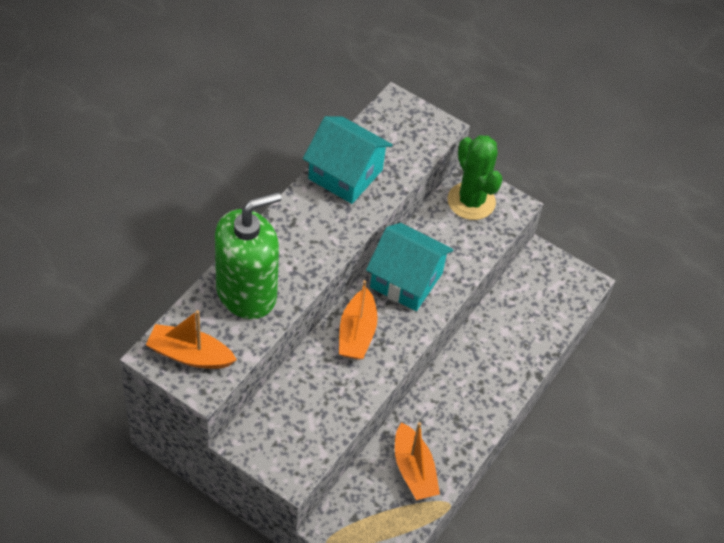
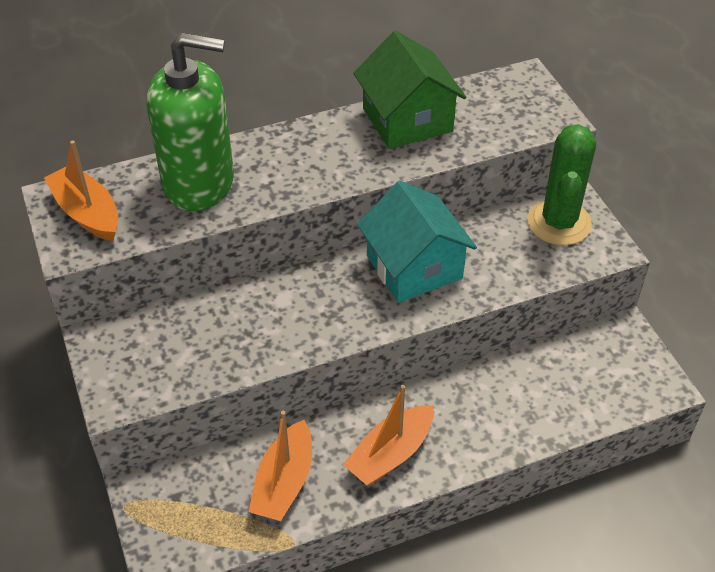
camera: 40 degrees right, 5 degrees down
turquoise house [303,116,393,204] -> green house [353,31,466,149]
orange boat [339,280,378,360] -> orange boat moved to [343,385,434,486]

